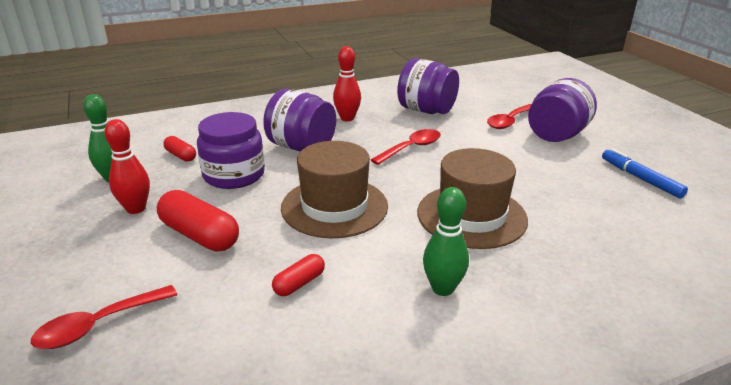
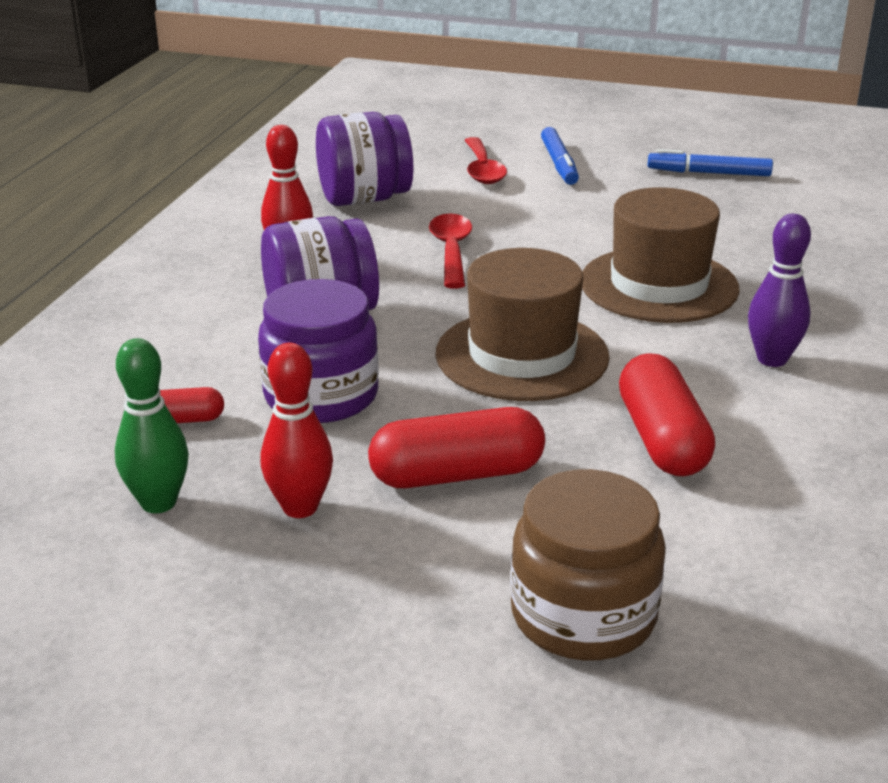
camera: 50 degrees left, 0 degrees up
red spoon [31,285,177,349] -> brown jar [510,469,666,661]
red capsule [272,254,325,296] -> red capsule [619,353,715,476], size x1.84
green bowling pin [423,187,469,296] -> purple bowling pin [748,214,811,367]
purple jar [528,78,597,142] -> blue marker [541,127,579,185]

